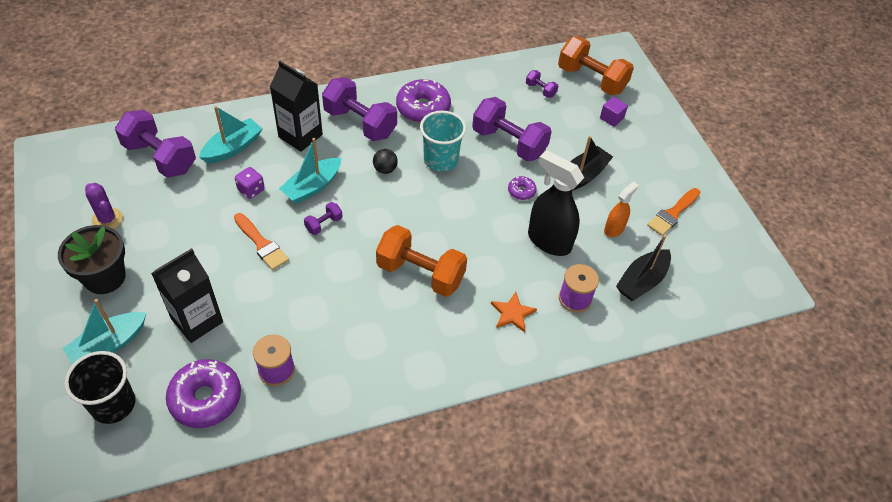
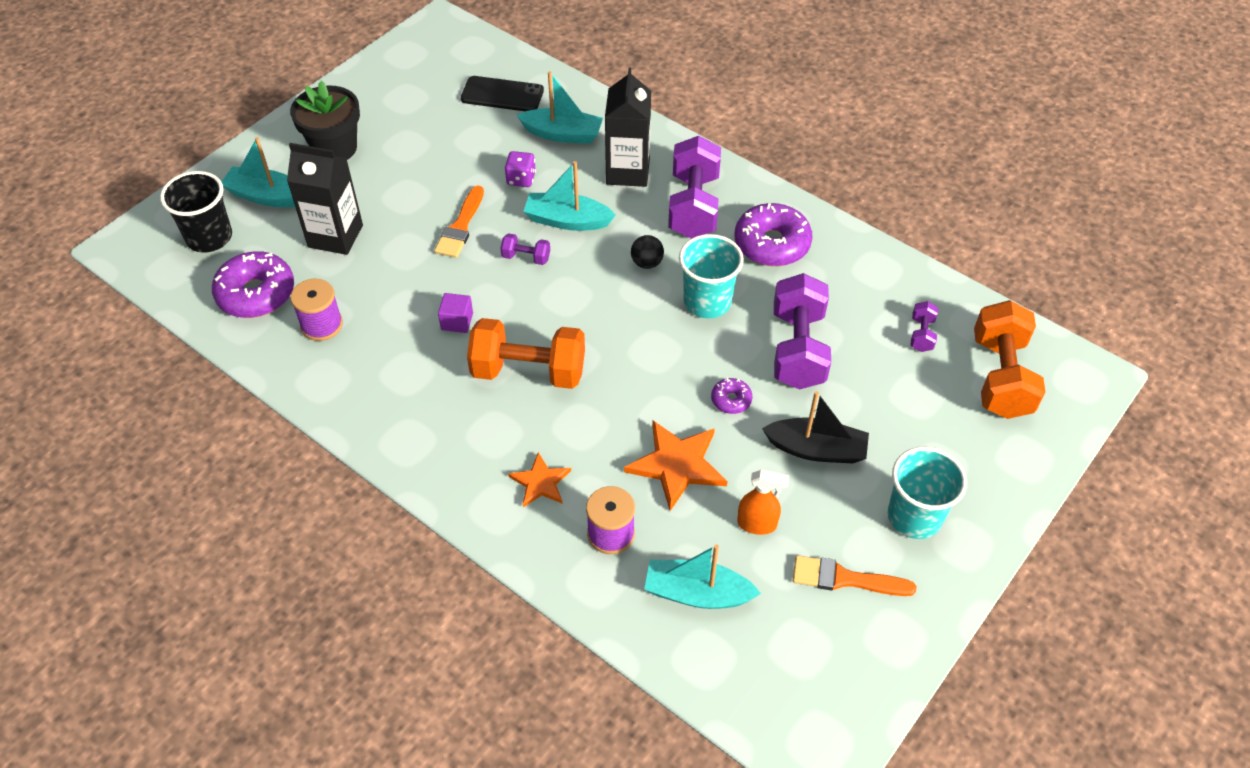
camera: 60 degrees right, 0 degrees up
purple cactus [85,183,123,229] -> none
purple dumbbell [115,110,196,178] -> black phone [461,76,544,111]
orange dumbbell [376,225,467,297] -> orange dumbbell turned 75 degrees counterclockwise [467,318,585,389]
black spray bottle [528,150,584,256] -> orange star [624,421,727,511]
purple cube [600,97,628,127] -> purple cube moved to [438,293,473,333]
black boat [616,235,671,301] -> turquoise boat [644,544,761,609]
none -> turquoise cup [888,447,967,539]

